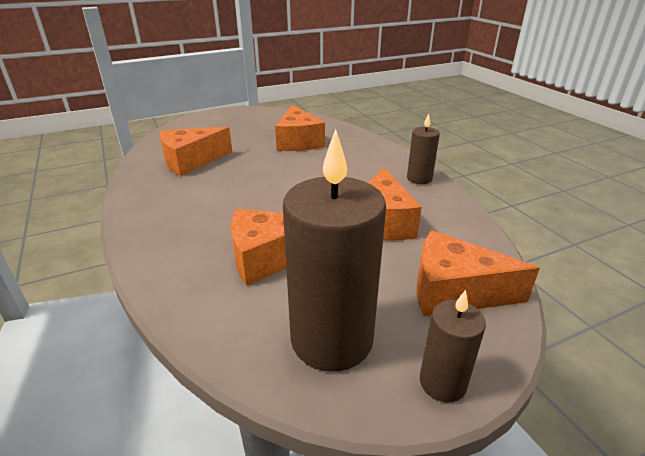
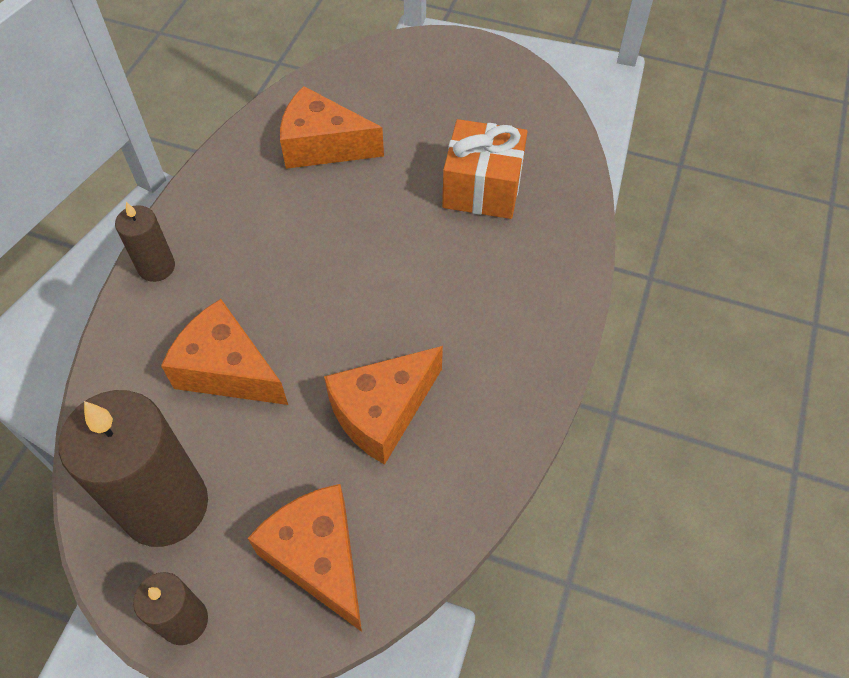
camera: 45 degrees right, 25 degrees up
orange cheese [275,105,325,151] -> orange gift [442,119,528,219]
brown candle [407,113,440,184] -> brown candle moved to [115,202,175,282]

